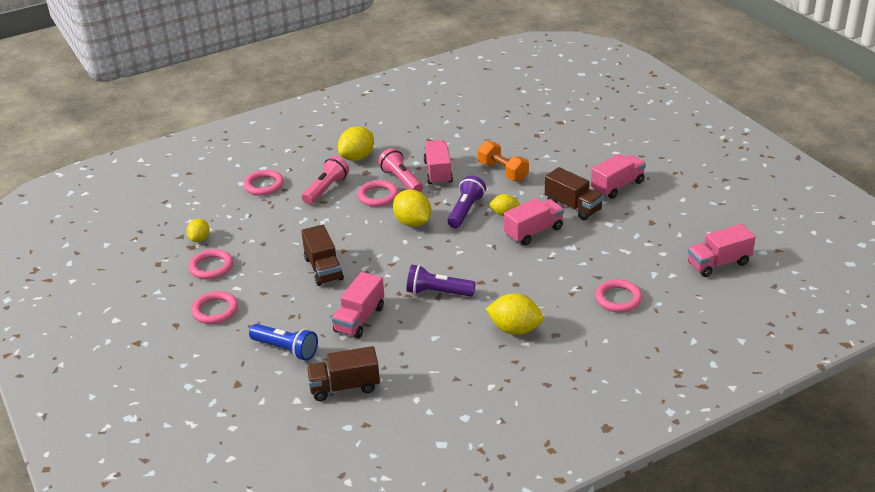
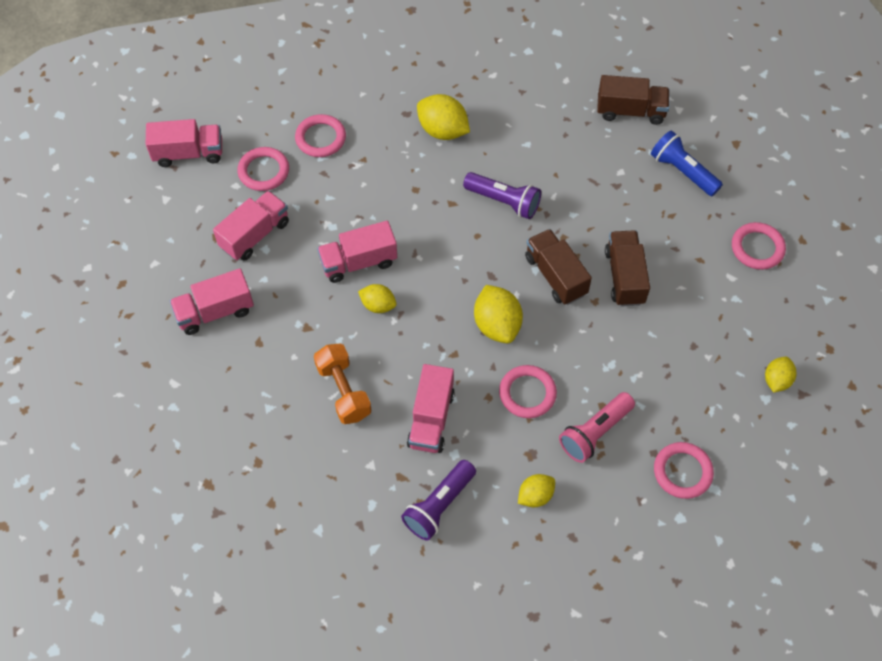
camera: 165 degrees left, 25 degrees up
pink ring [189,249,233,280] -> pink ring moved to [237,147,289,191]
pink truck [332,272,384,339] -> pink truck moved to [213,191,289,261]
yellow lemon [338,126,374,161] -> yellow lemon [518,474,555,508], size x0.61
pink flashlight [378,148,423,192] -> none
purple flashlight [448,176,486,228] -> purple flashlight moved to [401,460,476,541]
brown truck [545,167,604,220] -> brown truck moved to [525,229,592,305]

